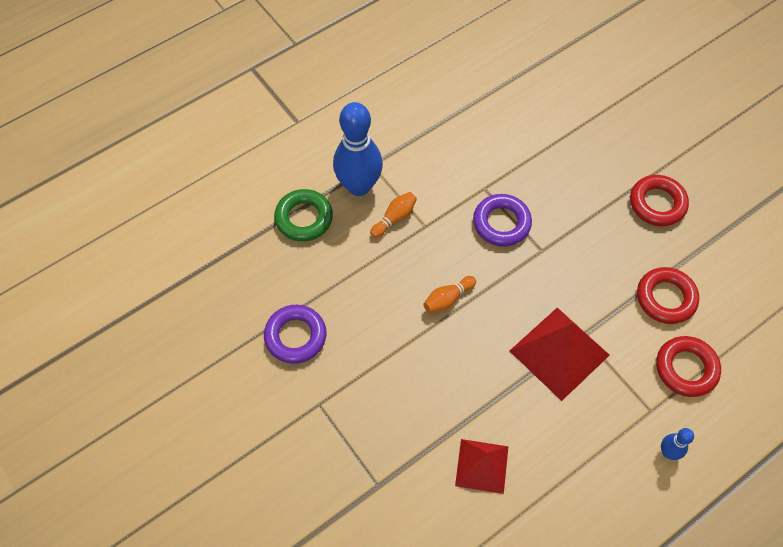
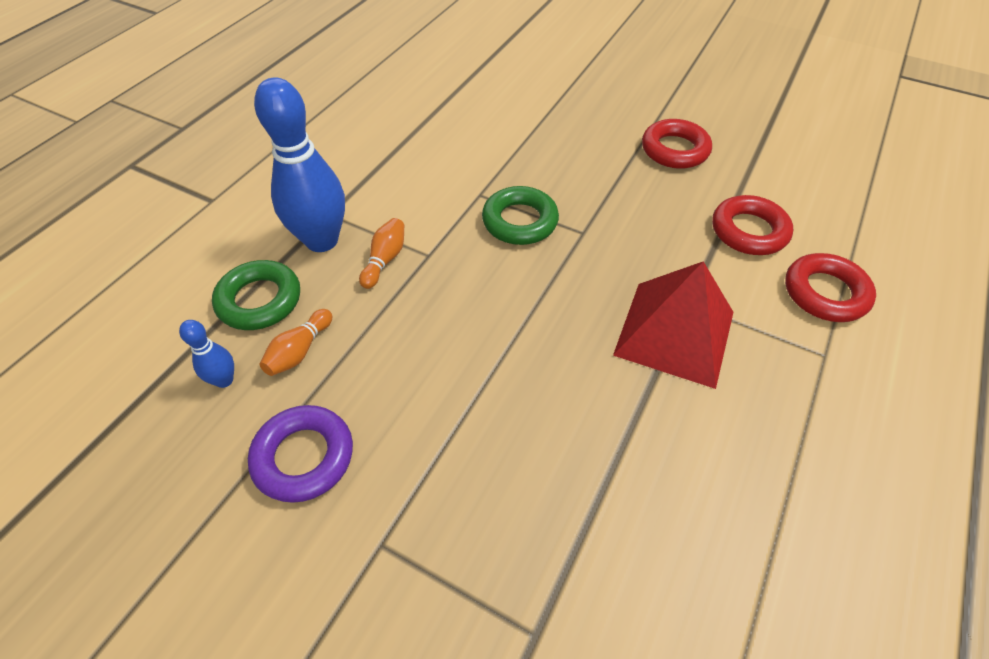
camera: 25 degrees left, 10 degrees down
orange bowling pin [423,276,476,313] -> orange bowling pin moved to [260,309,332,376]
red pyramid [455,439,509,494] -> none
purple ring [473,194,532,247] -> green ring [482,186,559,245]
blue bowling pin [661,428,694,460] -> blue bowling pin moved to [179,320,234,388]

